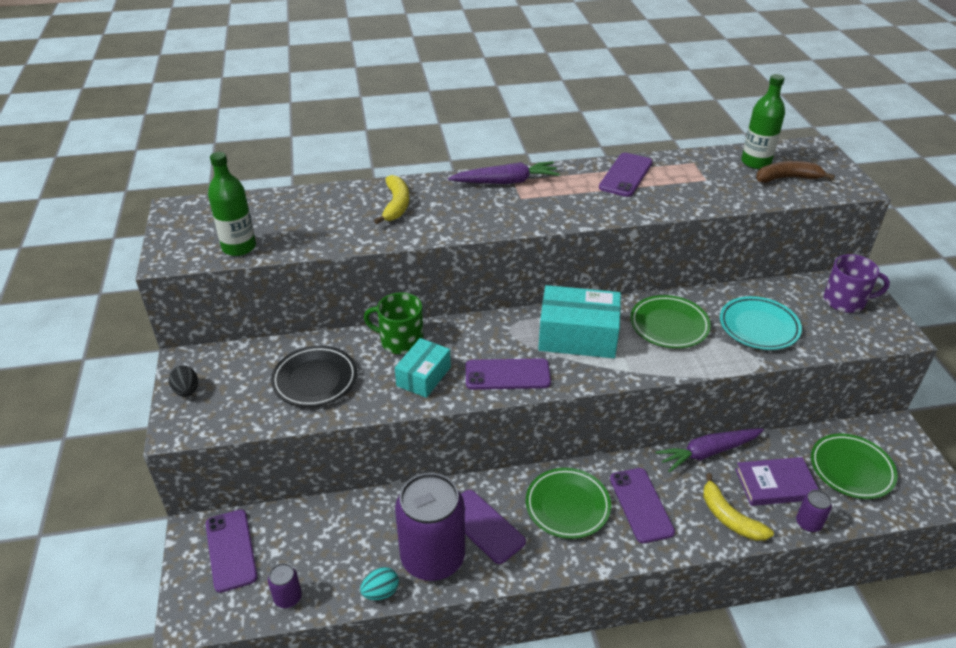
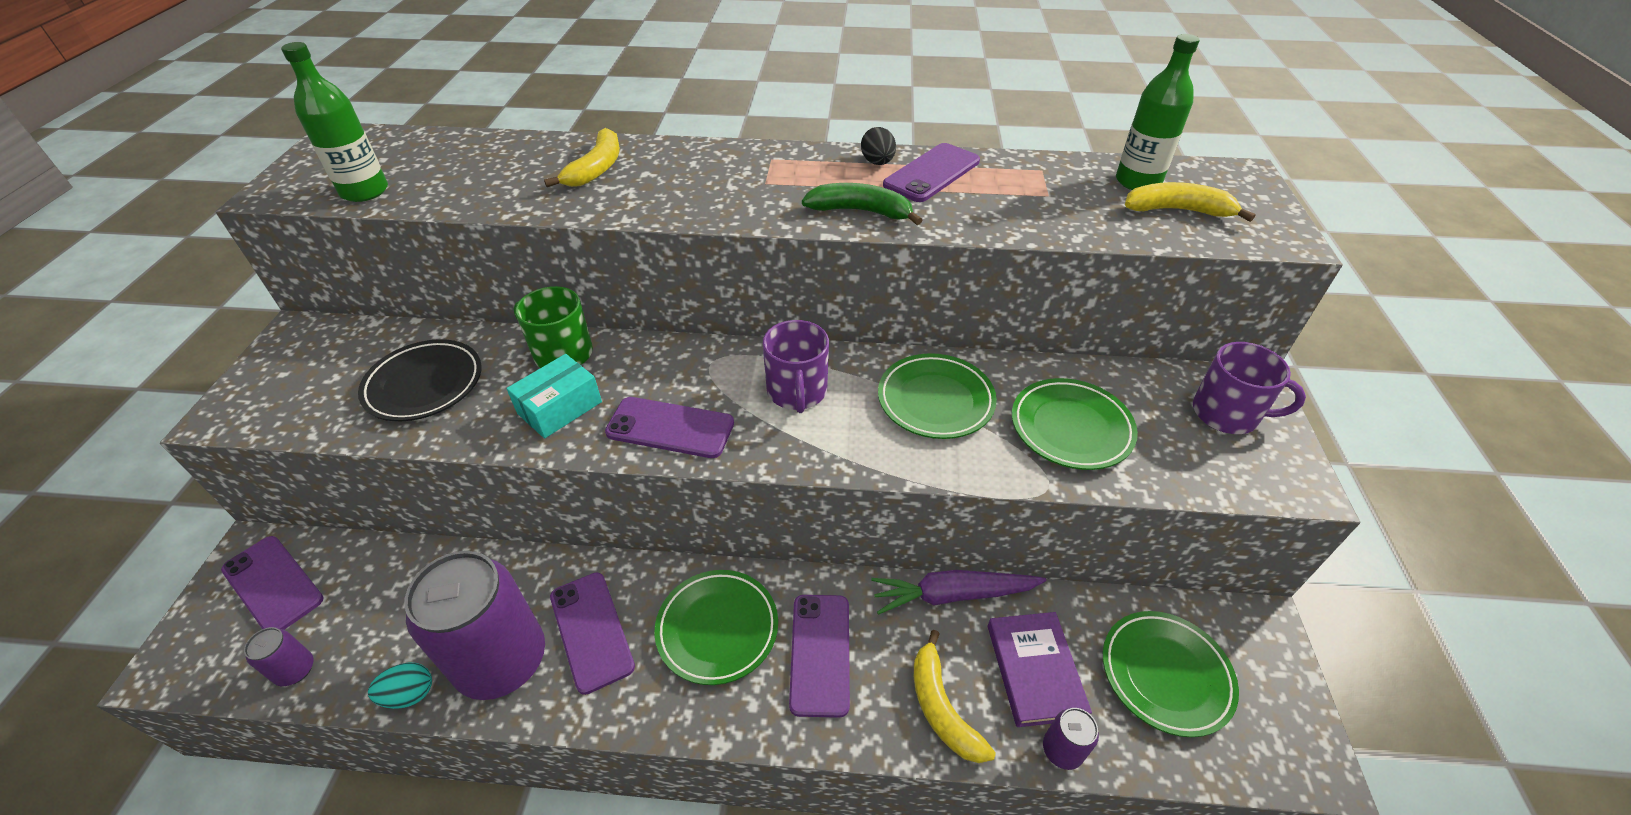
camera: 15 degrees right, 5 degrees up
black egg [169,366,198,397] -> black egg moved to [861,127,896,165]
purple phone [206,509,258,593] -> purple phone turned 45 degrees counterclockwise [221,536,324,630]
purple carrot [448,162,560,184] -> none
turquoise box [538,285,621,358] -> purple mug [763,320,829,413]
turquoise plate [720,296,802,350] -> green plate [1012,378,1138,470]
purple book [735,457,819,506] -> purple book turned 75 degrees clockwise [988,612,1092,727]
brown banana [756,161,835,183] -> yellow banana [1125,182,1256,222]
none -> green banana [802,183,922,225]

